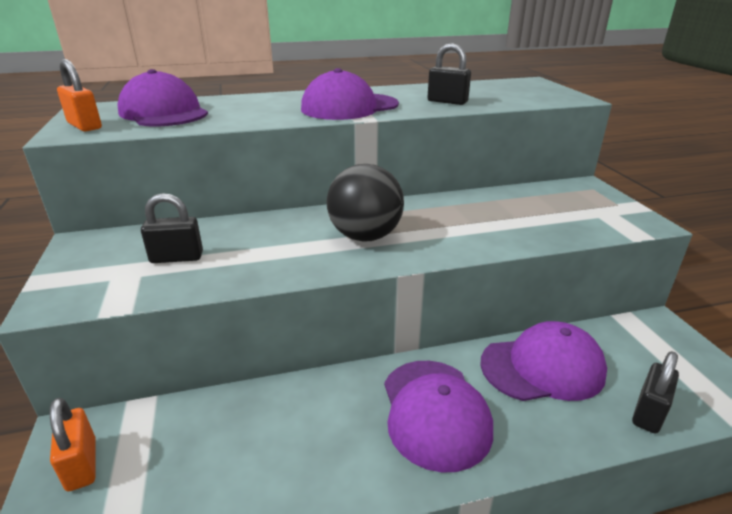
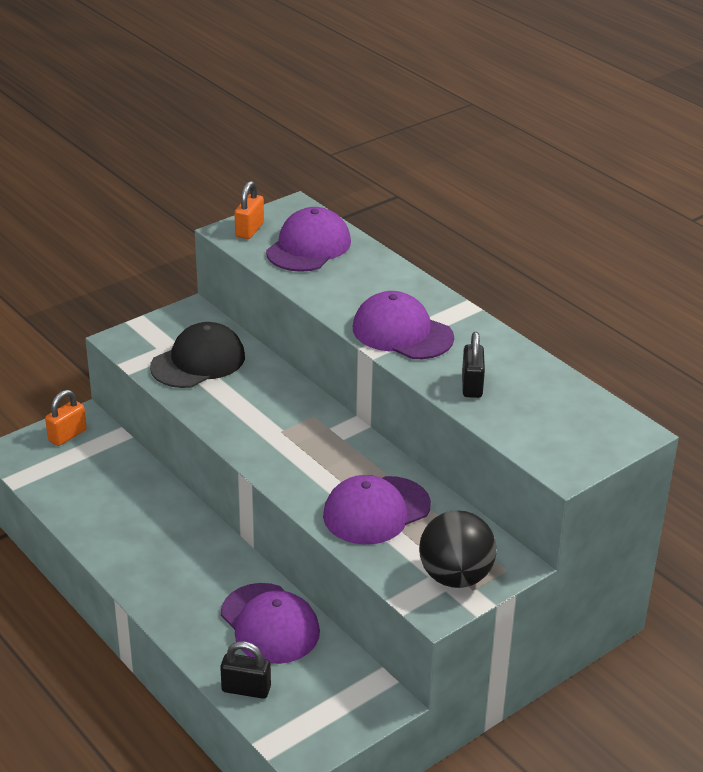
camera: 65 degrees right, 5 degrees up
black padlock [141,193,203,263] -> black cap [150,322,245,388]
black ball [327,164,404,242] -> black ball moved to [419,510,496,588]
purple cap [384,361,493,473] -> purple cap moved to [323,475,431,545]

